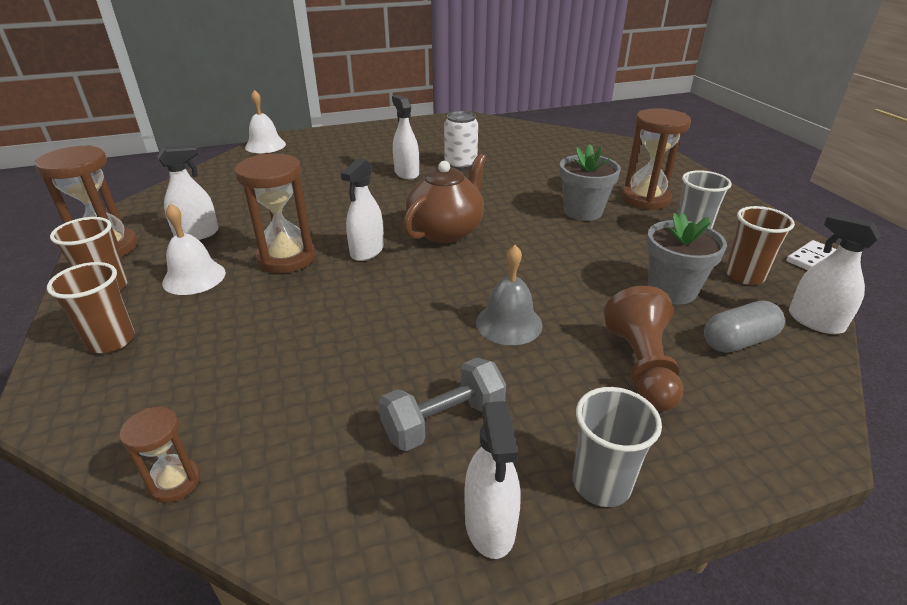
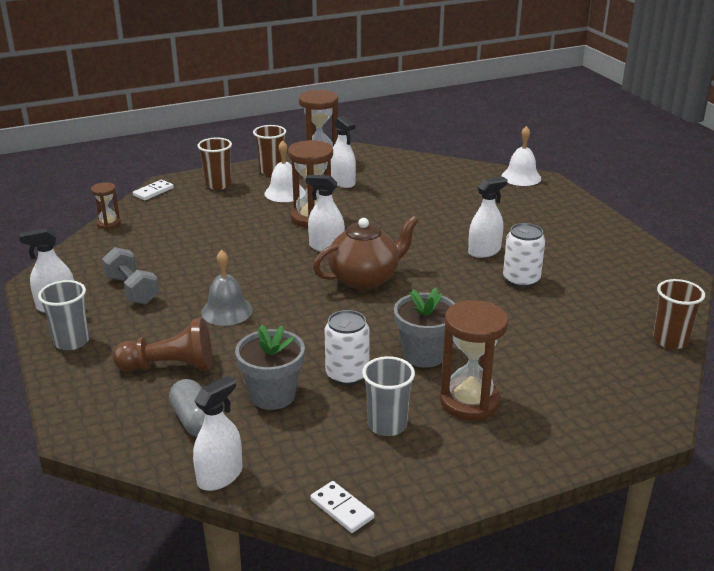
camera: 85 degrees right, 5 degrees down
brown teapot [403,154,486,243] -> brown teapot turned 60 degrees counterclockwise [313,216,418,290]
brown cup [725,206,795,285] -> brown cup moved to [653,279,705,349]
none -> white domino [133,180,174,200]
none -> white can [325,310,370,386]

